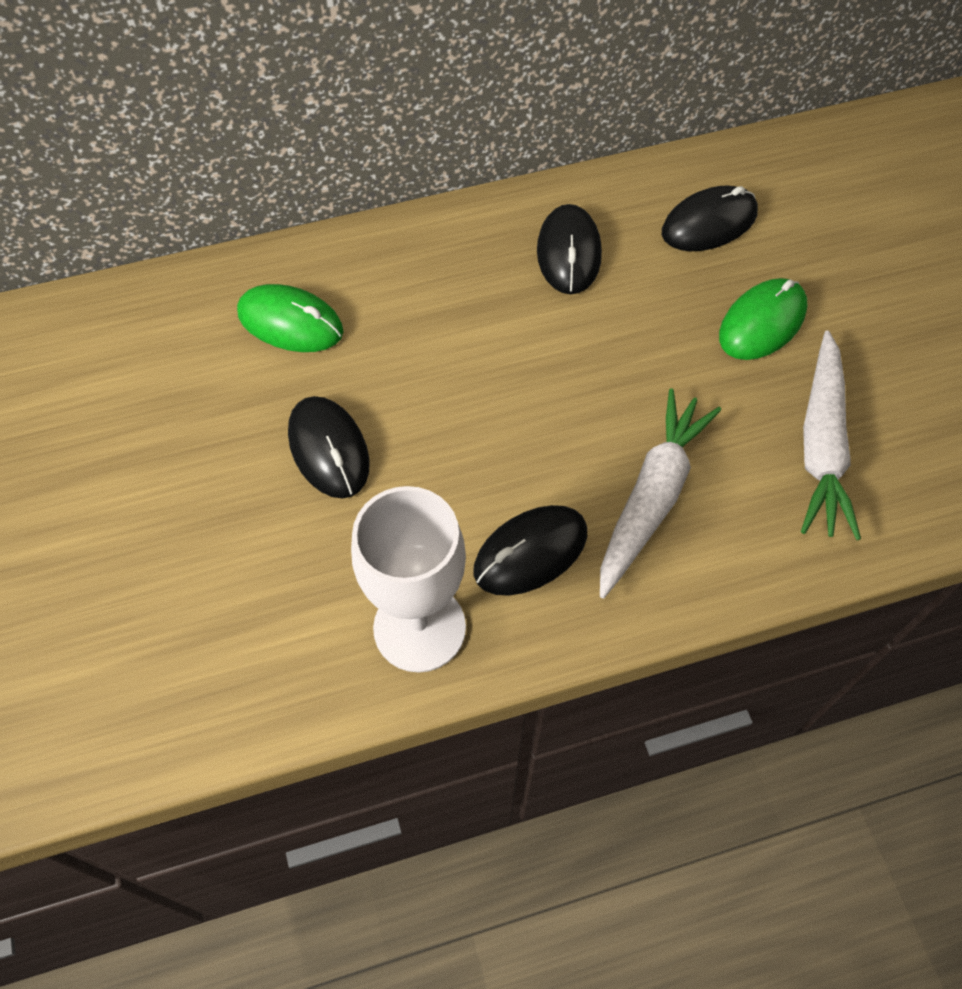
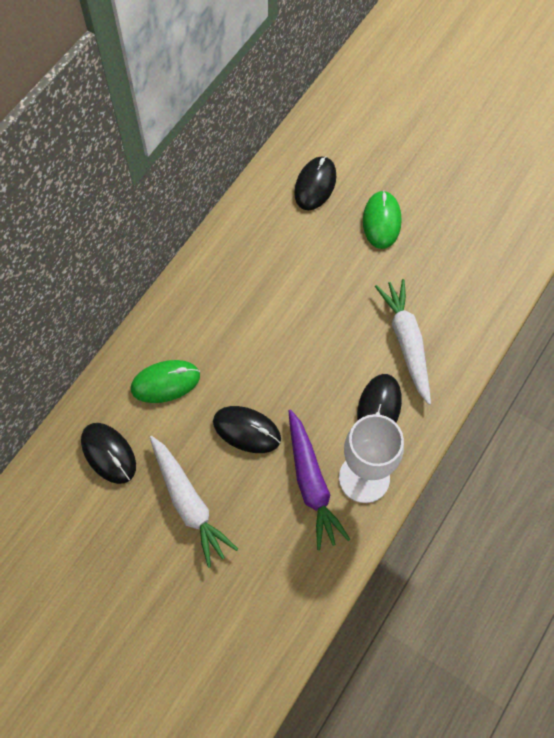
camera: 40 degrees left, 5 degrees up
black mouse [537,204,602,294] -> black mouse moved to [81,423,136,484]
white carrot [801,330,861,540] -> white carrot moved to [150,436,238,568]
none -> purple carrot [289,409,351,550]

